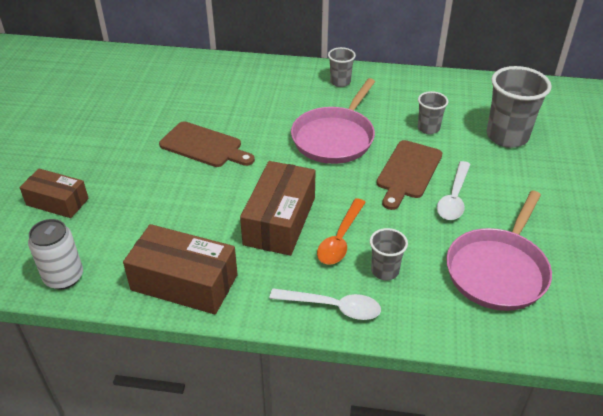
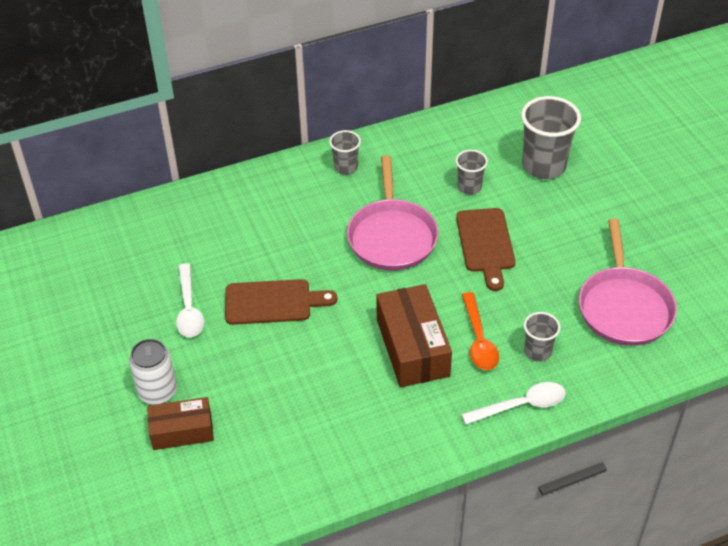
camera: 30 degrees left, 5 degrees up
white can [28,219,83,289] -> white can moved to [129,339,177,405]
brown box [123,224,238,315] -> none
white spoon [437,161,471,220] -> white spoon moved to [176,263,204,337]

